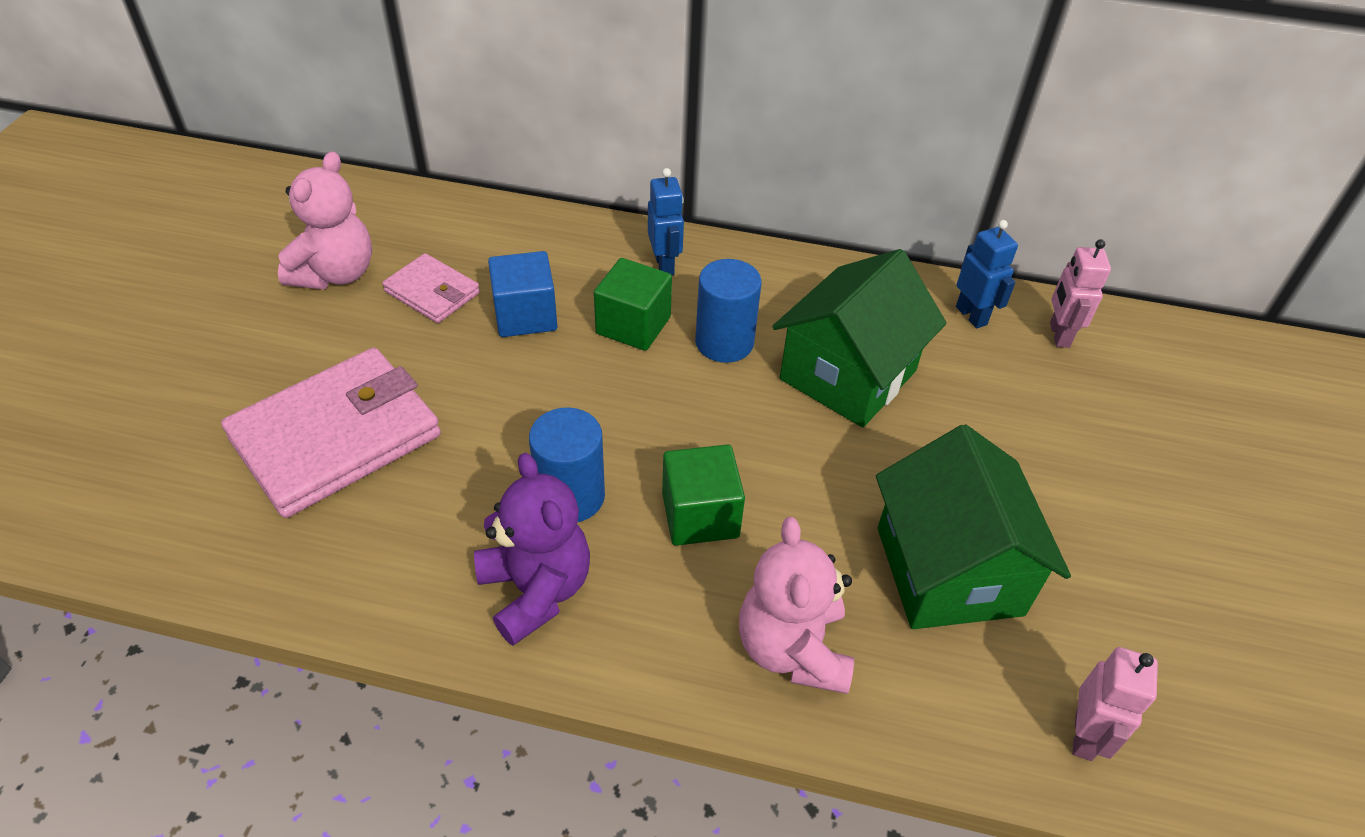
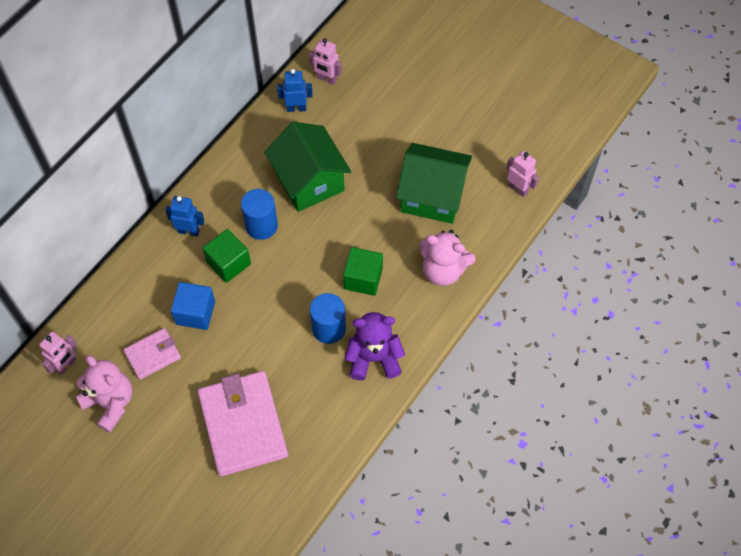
camera: 65 degrees left, 15 degrees up
none -> pink robot [39,331,77,375]

